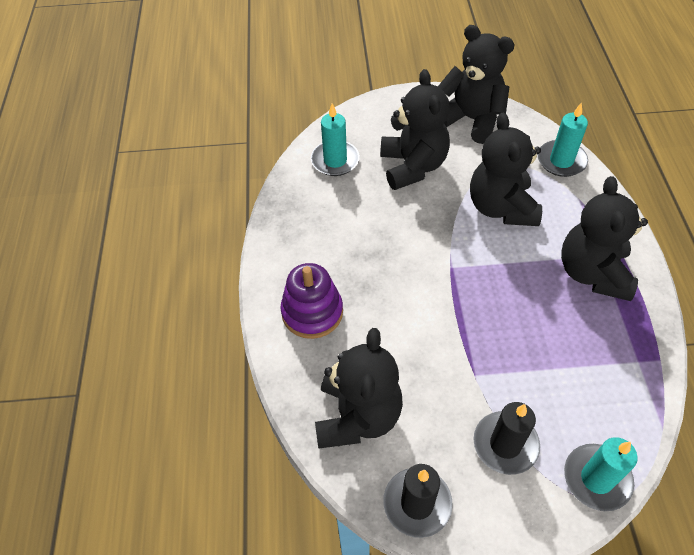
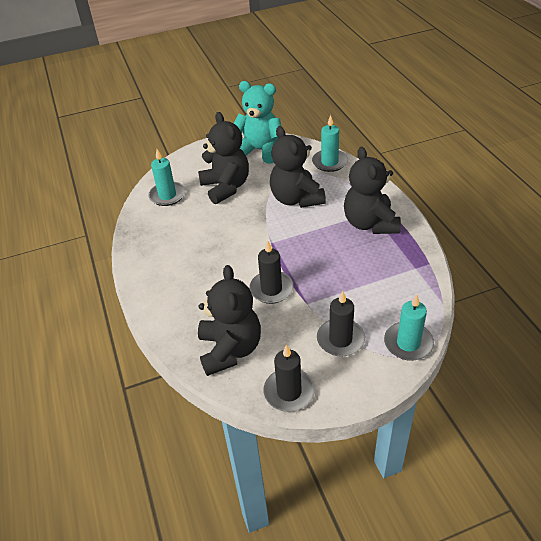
camera: 15 degrees left, 10 degrees down
purple stacking toy [280,263,343,339] -> none
black teddy bear [438,25,515,144] -> turquoise teddy bear [233,81,281,164]
none -> black candle [249,240,294,304]

